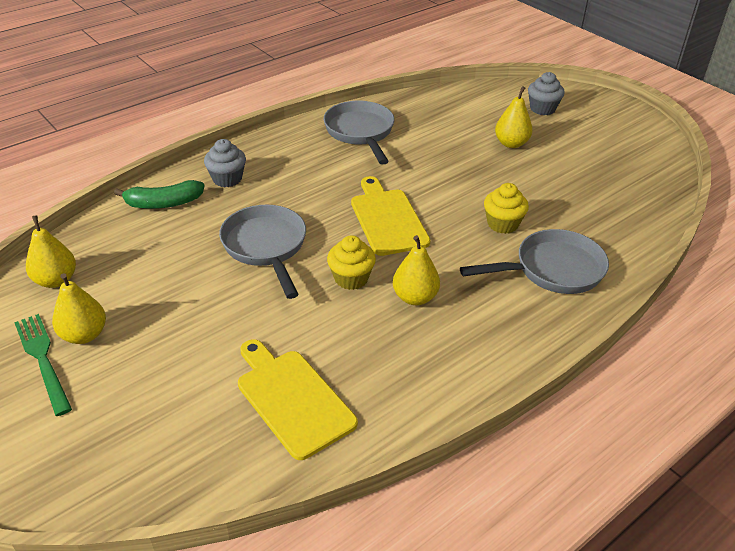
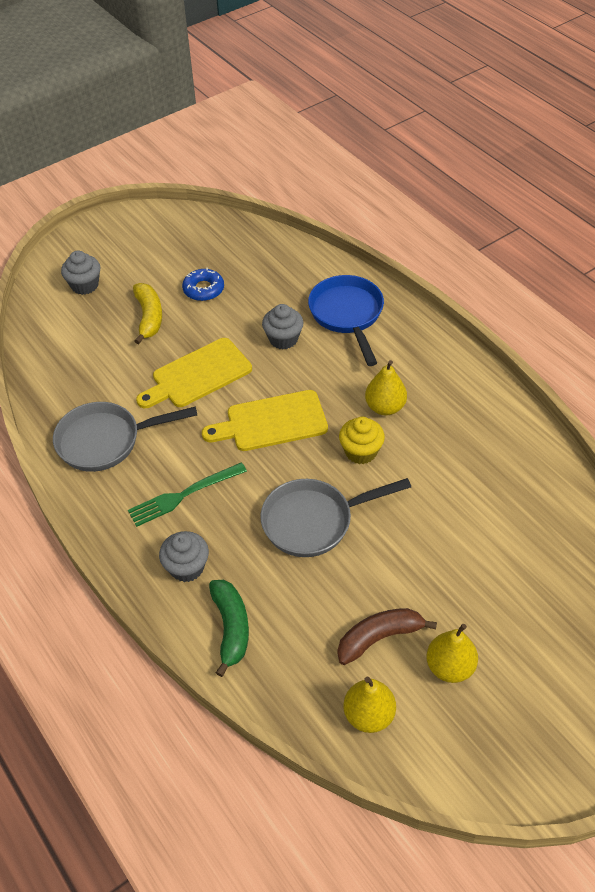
camera: 85 degrees left, 10 degrees up
green fork [14,314,72,416] -> green fork moved to [128,462,247,527]
yellow cutting board [238,339,358,460] -> yellow cutting board moved to [136,338,252,408]
grey pan [460,229,609,294] -> blue pan [308,275,384,366]
yellow cupcake [484,183,529,234] -> grey cupcake [262,304,303,349]
yellow pear [495,86,533,148] -> yellow banana [133,283,162,345]
none -> blue donut [182,268,224,301]
none -> brown banana [337,608,437,665]

